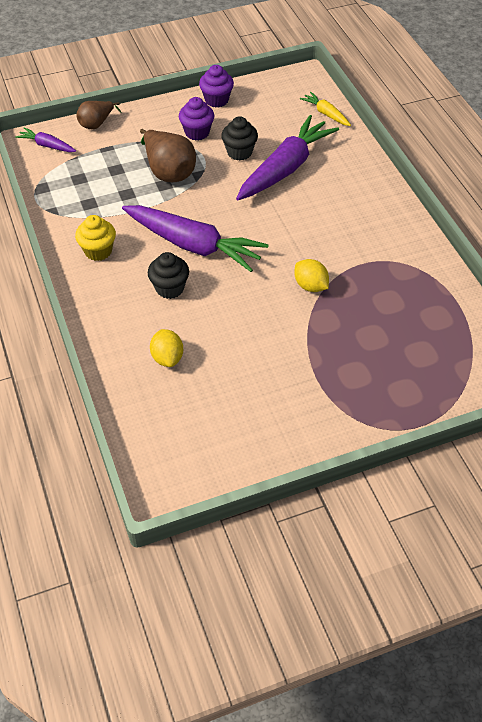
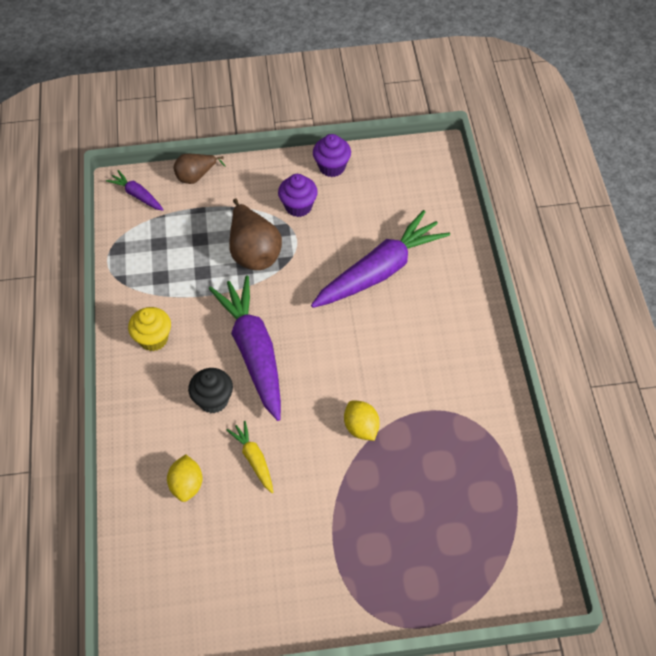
camera: 15 degrees right, 5 degrees up
purple carrot [122,205,269,272] -> purple carrot turned 150 degrees counterclockwise [209,275,281,421]
black cupcake [221,116,258,161] -> none
yellow carrot [300,92,351,126] -> yellow carrot moved to [227,421,273,493]

